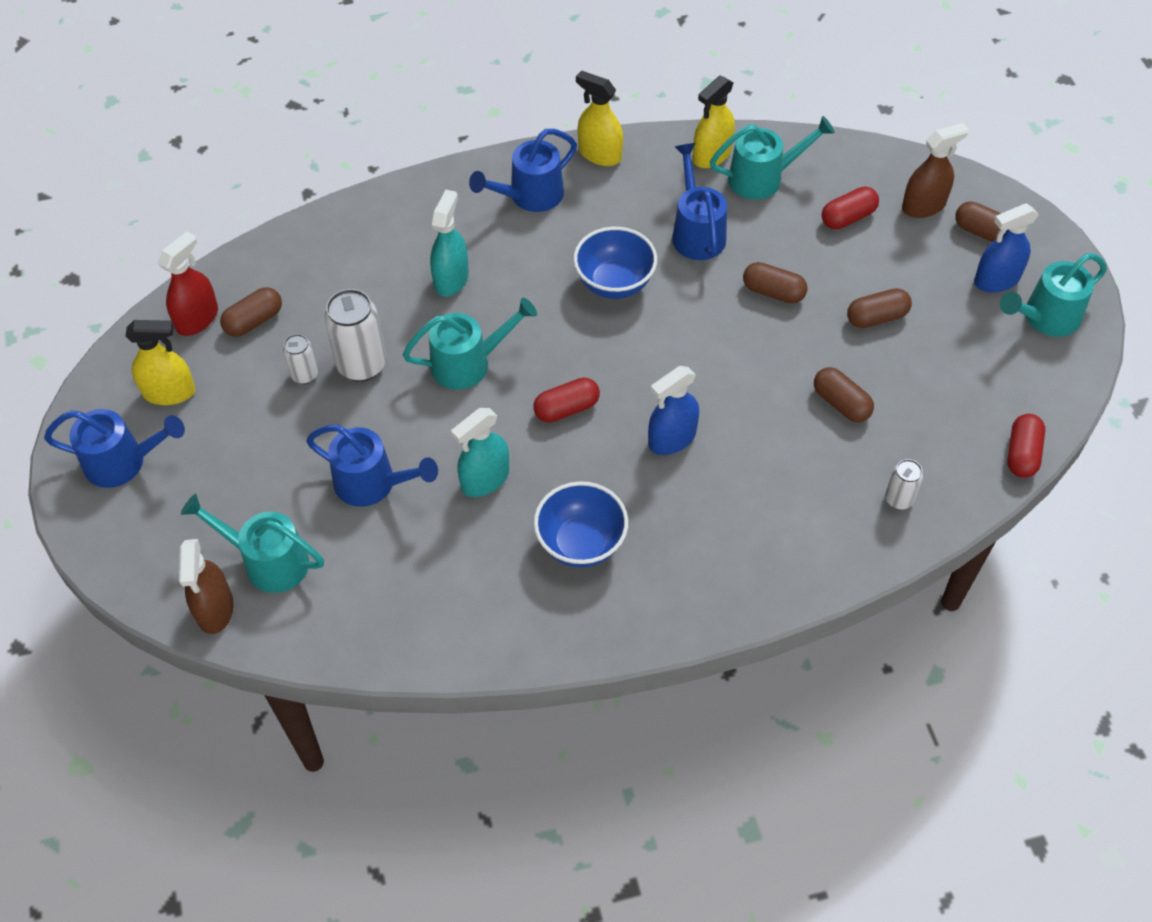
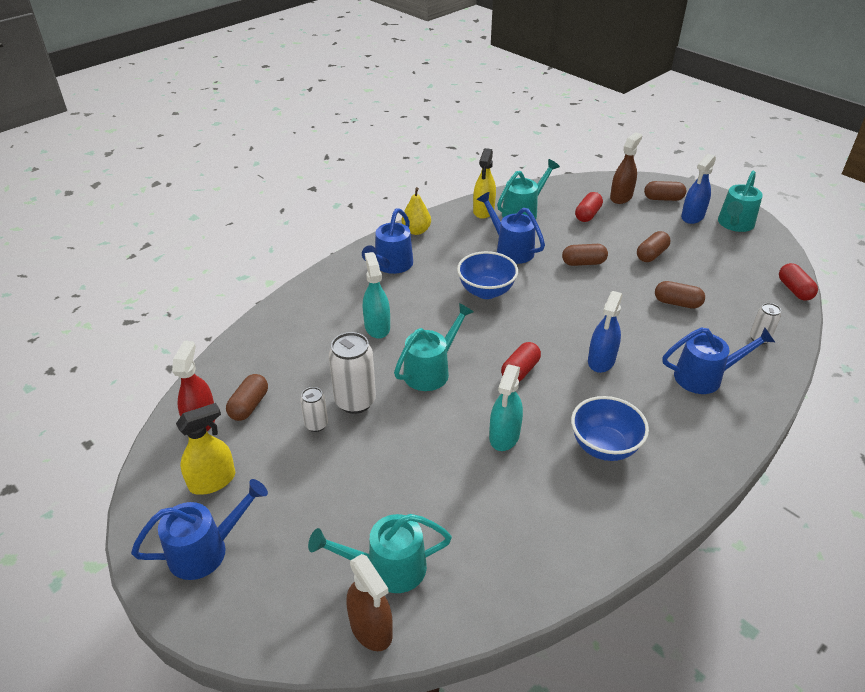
camera: 30 degrees left, 15 degrees down
blue watering can [306,425,438,507] -> blue watering can moved to [663,327,775,394]
yellow spray bottle [576,70,623,166] -> yellow pear [402,187,431,235]

